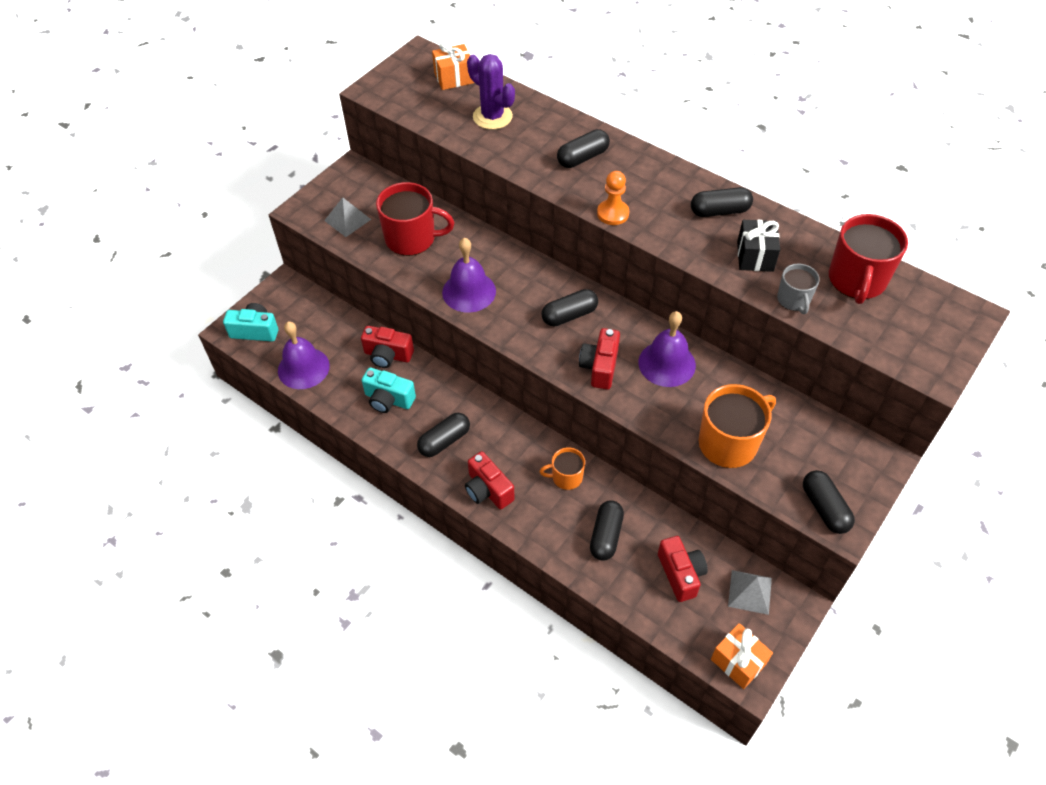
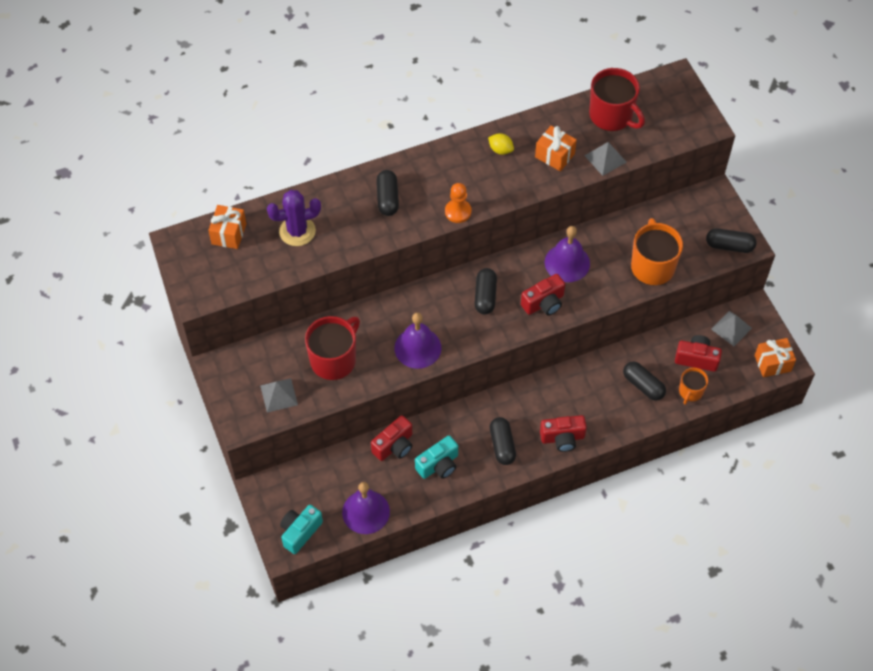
camera: 60 degrees left, 5 degrees up
orange mug [540,447,585,490] -> orange mug moved to [679,368,708,405]
red camera [579,328,620,390] -> red camera turned 75 degrees counterclockwise [521,274,565,315]
black capsule [691,187,753,217] -> yellow lemon [488,133,514,155]
black gift [737,220,780,272] -> orange gift [535,126,577,171]
grey mug [777,264,820,314] -> grey pyramid [584,142,627,176]

